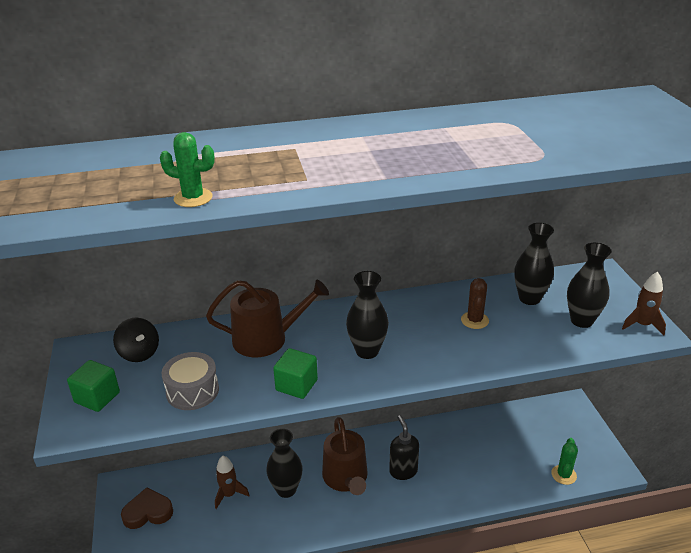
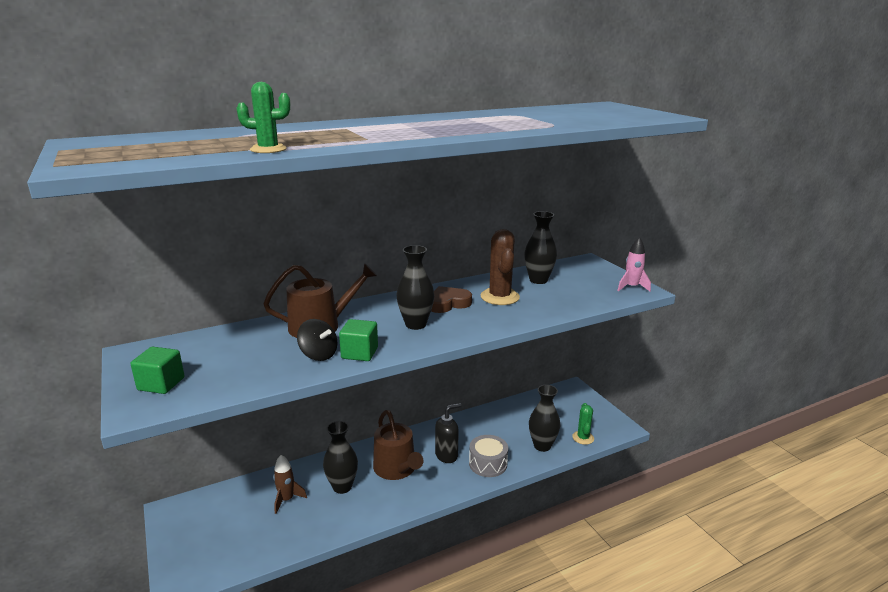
camera: 15 degrees left, 10 degrees down
black spinning top [113,318,159,362] -> black spinning top moved to [297,319,337,361]
brown heart [121,487,173,529] -> brown heart moved to [431,286,472,313]
grey drum [161,352,219,410] -> grey drum moved to [469,435,508,477]
black soap dispenser [389,415,419,480] -> black soap dispenser turned 90 degrees clockwise [435,403,461,463]
brown cactus [461,278,489,329] -> brown cactus [481,229,520,305], size x1.63
black vase [567,243,611,328] -> black vase moved to [529,385,560,452]
brown rocket [622,272,666,336] -> pink rocket [617,237,651,292]

